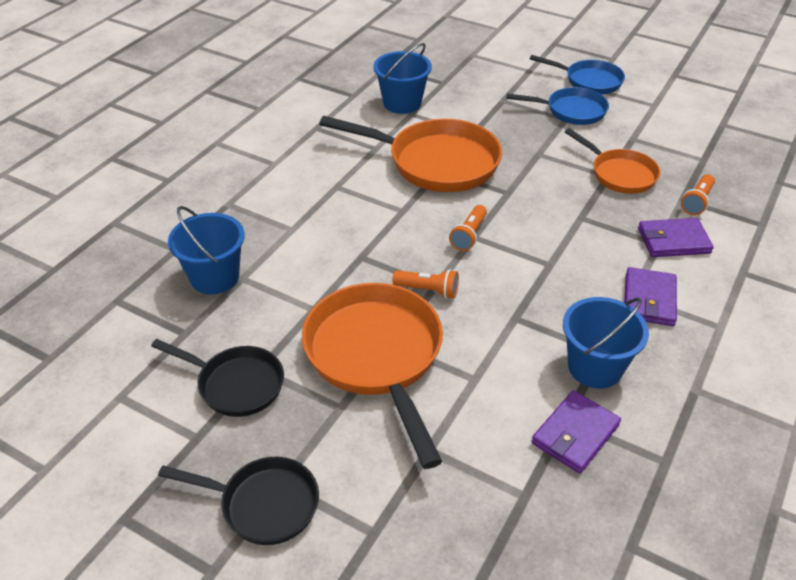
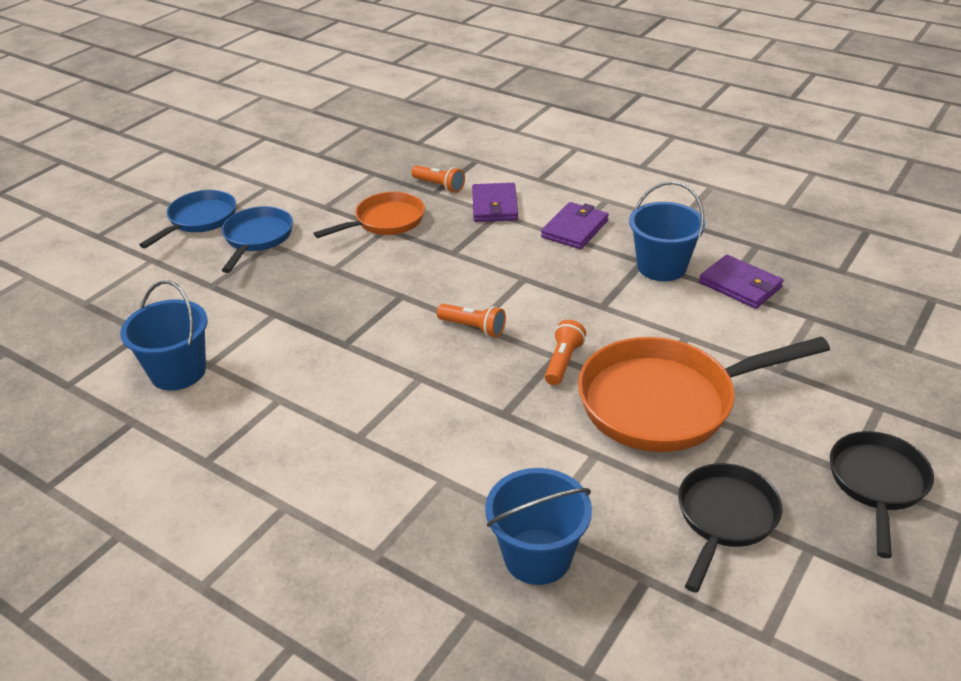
camera: 85 degrees left, 5 degrees down
orange pan [319,116,502,192] -> none
purple wallet [624,267,677,326] -> purple wallet turned 75 degrees counterclockwise [541,202,609,249]

